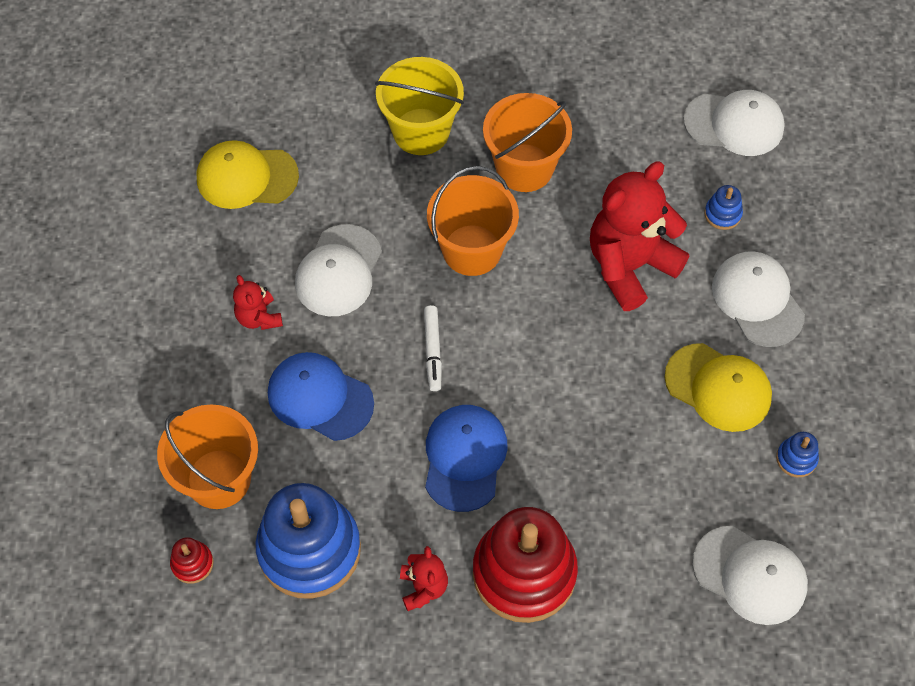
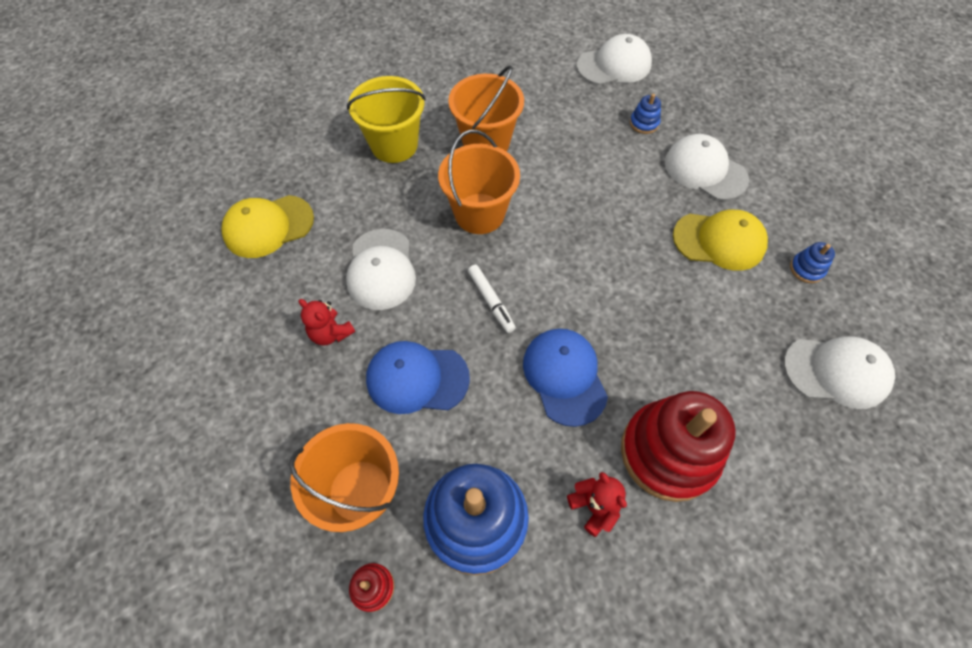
camera: 25 degrees left, 0 degrees up
red teddy bear [590,162,689,311] -> none

